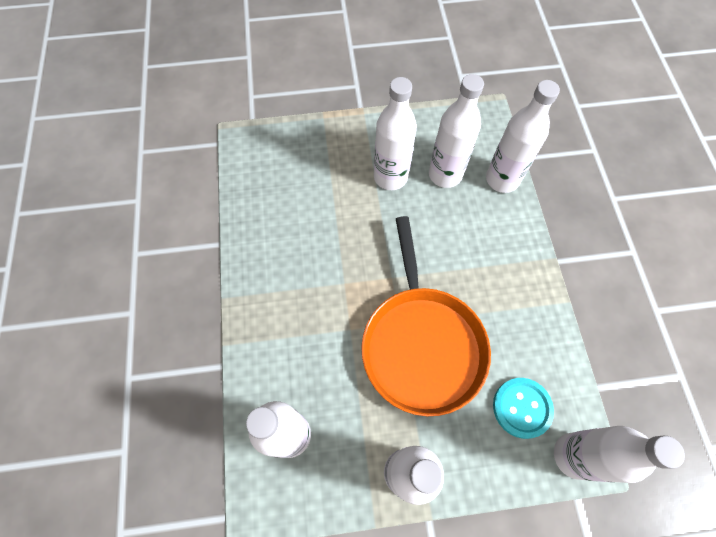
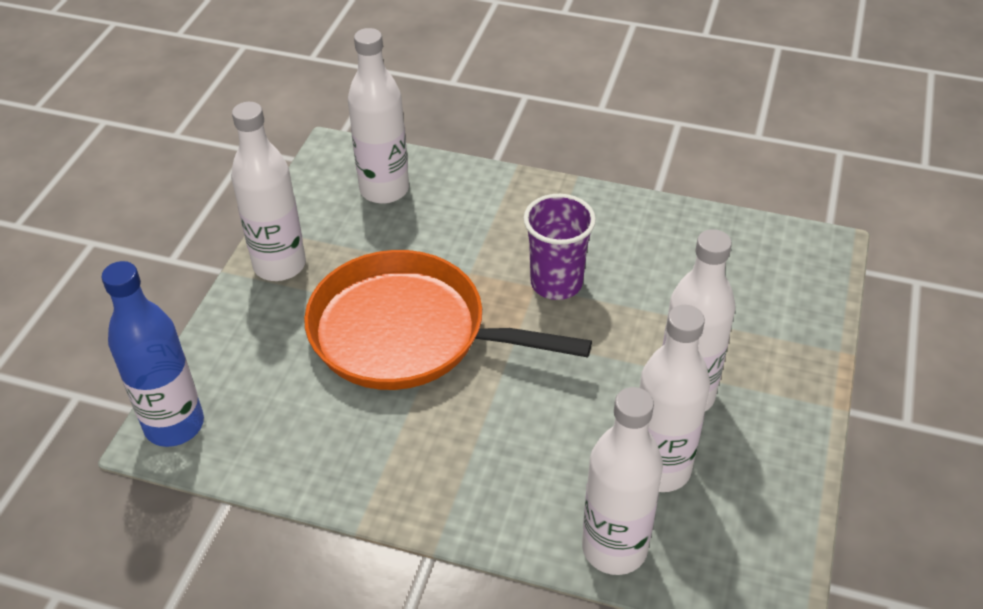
camera: 115 degrees right, 20 degrees down
turquoise button [493,378,554,439] -> none
white bottle [554,426,685,483] -> blue bottle [101,261,204,447]
none -> purple cup [523,194,596,300]

